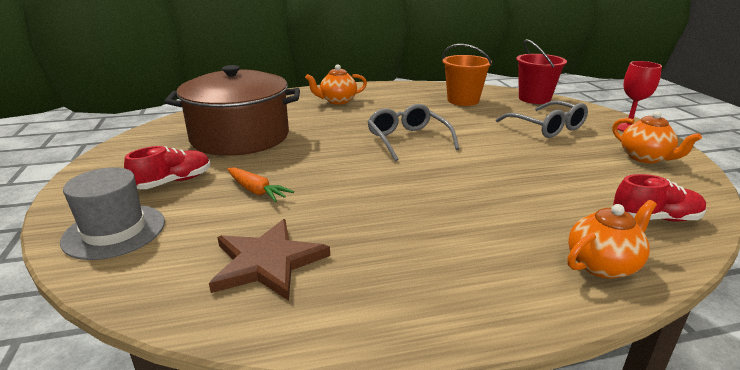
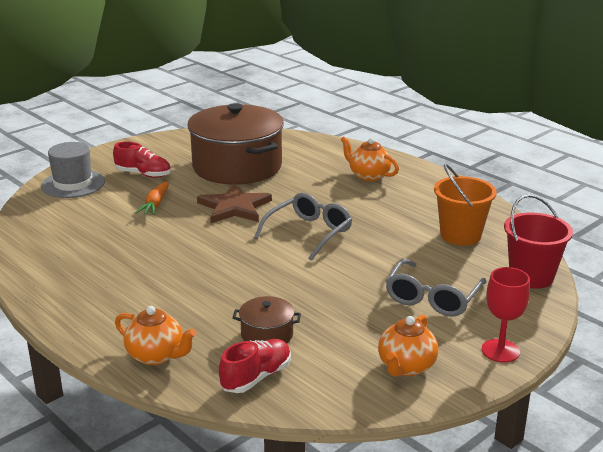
camera: 60 degrees right, 0 degrees up
brown star [209,219,330,301] -> brown star moved to [197,183,272,223]
red shoe [613,174,707,222] -> red shoe turned 105 degrees counterclockwise [219,339,291,393]
none -> brown pot [233,296,301,343]

